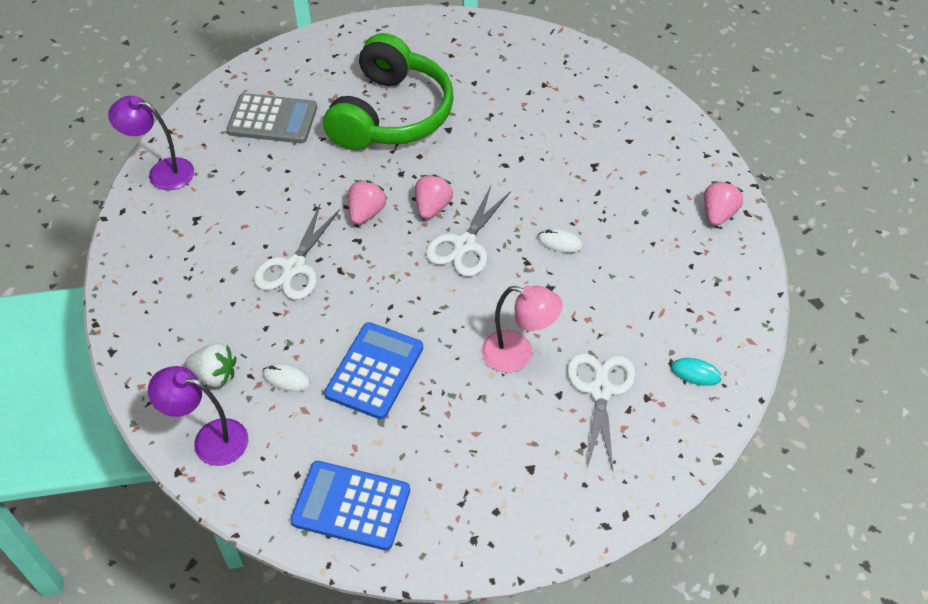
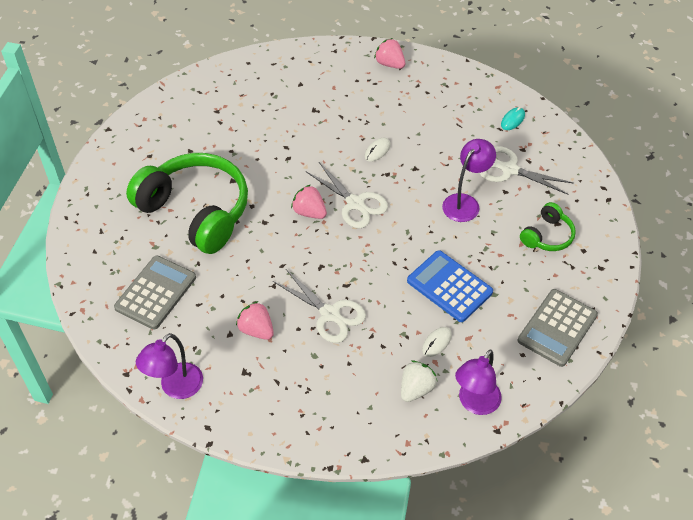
camera: 70 degrees left, 0 degrees up
blue calculator [290,461,410,551] -> grey calculator [518,289,598,367]
pink strawberry [348,180,387,225] -> pink strawberry moved to [236,301,274,340]
pink lamp [482,285,563,372] -> purple lamp [442,139,496,222]
none -> green headphones [520,202,576,251]

